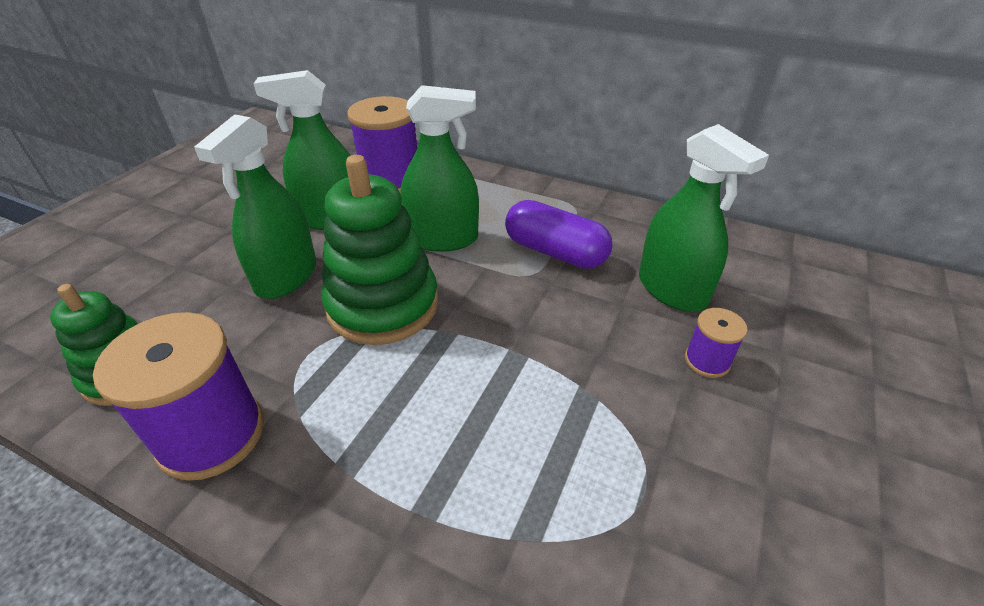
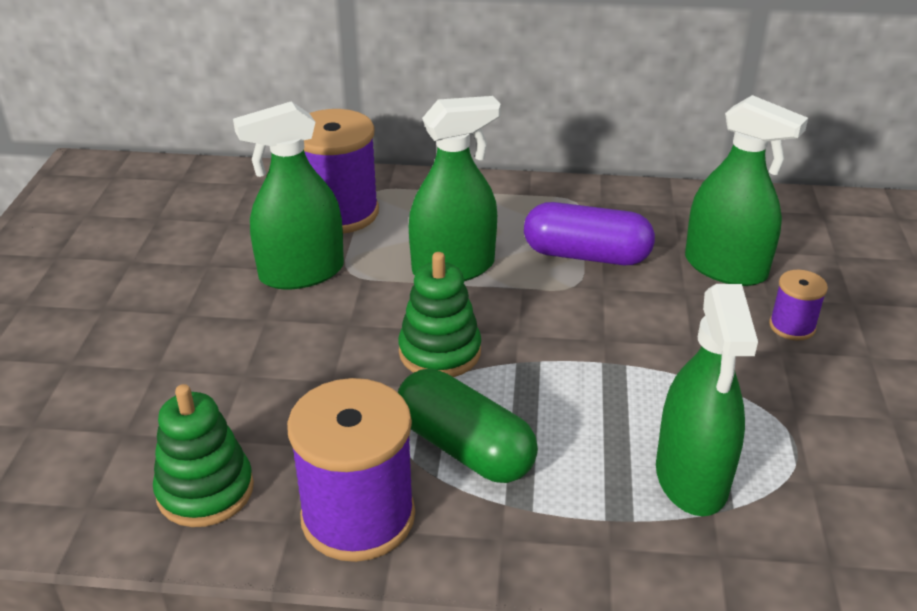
camera: 20 degrees left, 5 degrees down
green spray bottle [194,114,316,299] -> green spray bottle moved to [656,284,758,516]
green stacking toy [321,155,438,345] -> green stacking toy [398,252,481,377], size x0.63
none -> green capsule [398,369,538,483]

